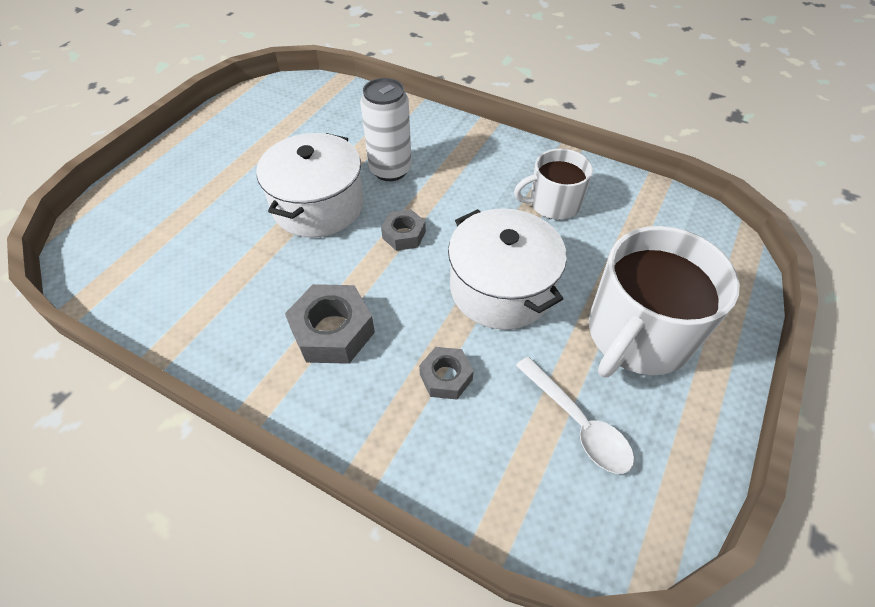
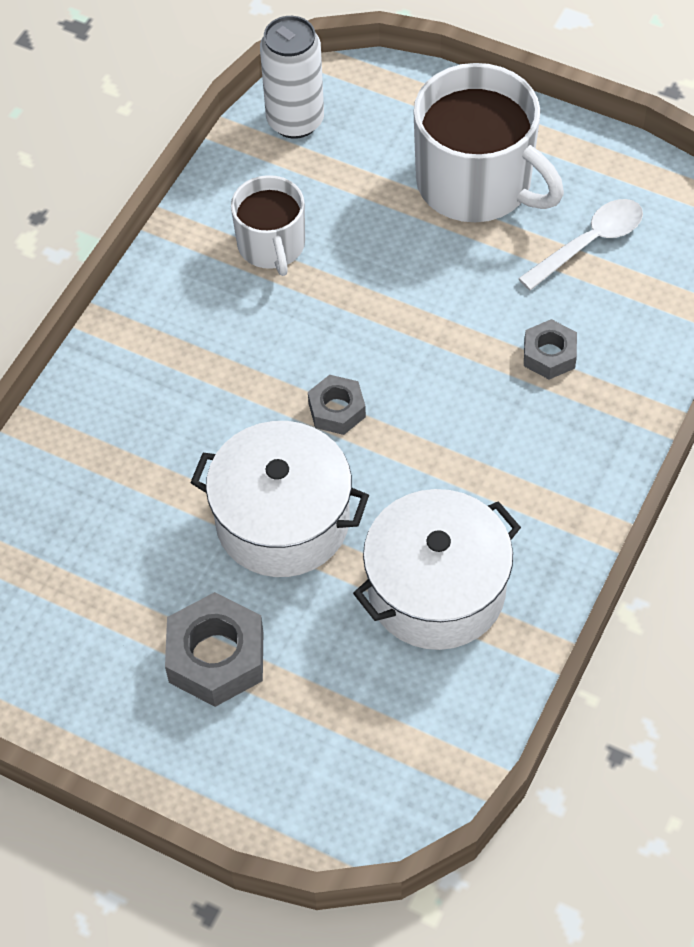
camera: 90 degrees left, 5 degrees up
grey nut [285,284,375,364] -> grey nut moved to [165,592,263,707]
white can [360,78,412,181] -> white can moved to [260,16,324,139]
white pot [448,208,567,330] -> white pot moved to [353,489,521,650]

